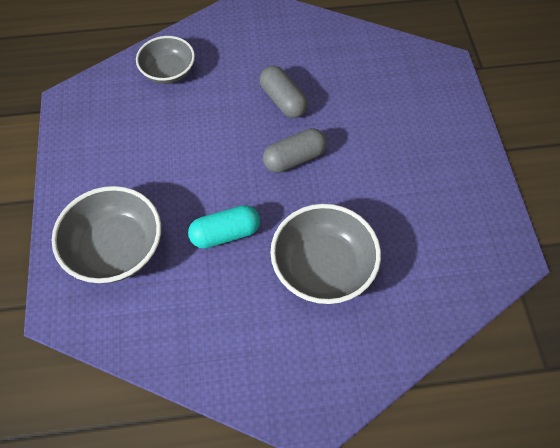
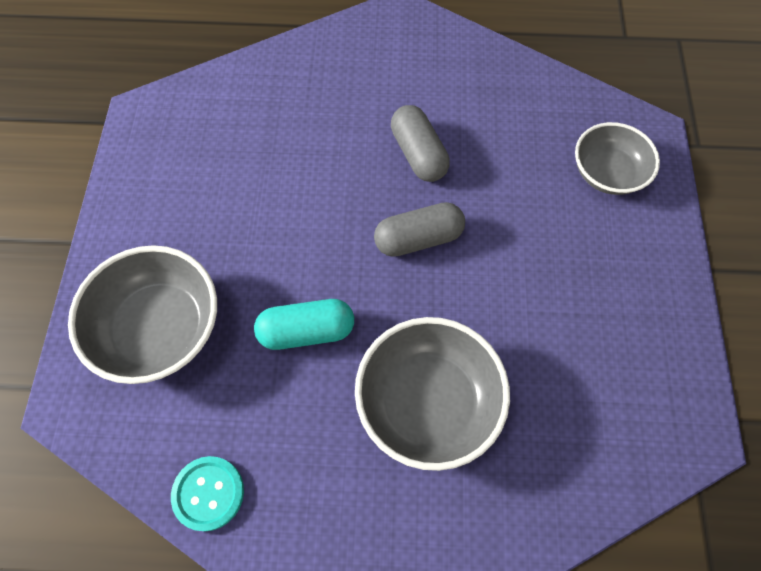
camera: 10 degrees right, 5 degrees up
grey bowl [136,36,195,84] -> grey bowl moved to [575,122,660,195]
none -> turquoise button [171,456,244,531]

